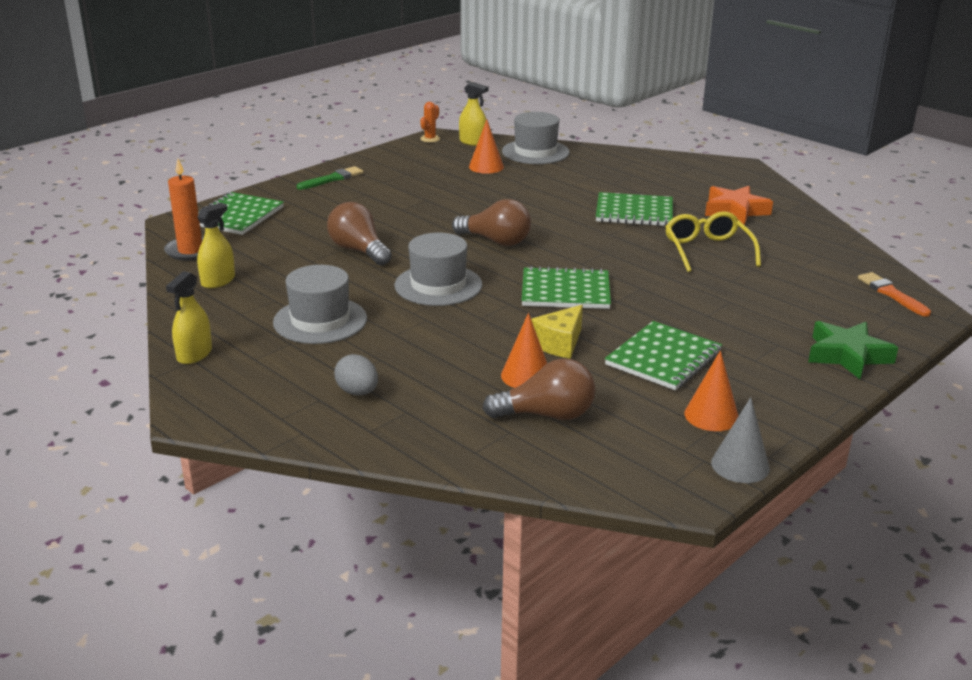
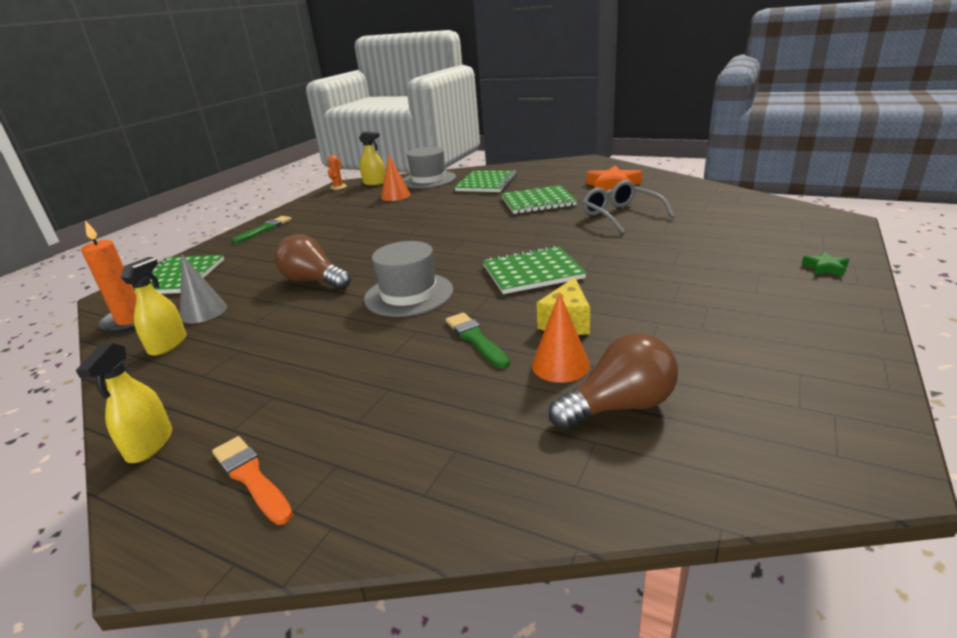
camera: 15 degrees left, 0 degrees up
grey hat [273,265,367,344] -> none
grey egg [334,354,378,395] -> none
brown light bulb [452,199,531,246] -> none
green notebook [605,321,722,390] -> green notebook moved to [454,170,517,192]
yellow glasses [665,211,761,272] -> grey glasses [582,180,675,234]
orange cone [685,350,738,431] -> none
grey cone [711,397,770,483] -> grey cone moved to [180,254,227,323]
green star [808,321,898,379] -> green star [802,251,849,277], size x0.49
orange brush [858,272,931,317] -> orange brush moved to [212,436,293,525]
none -> green brush [446,313,510,368]

